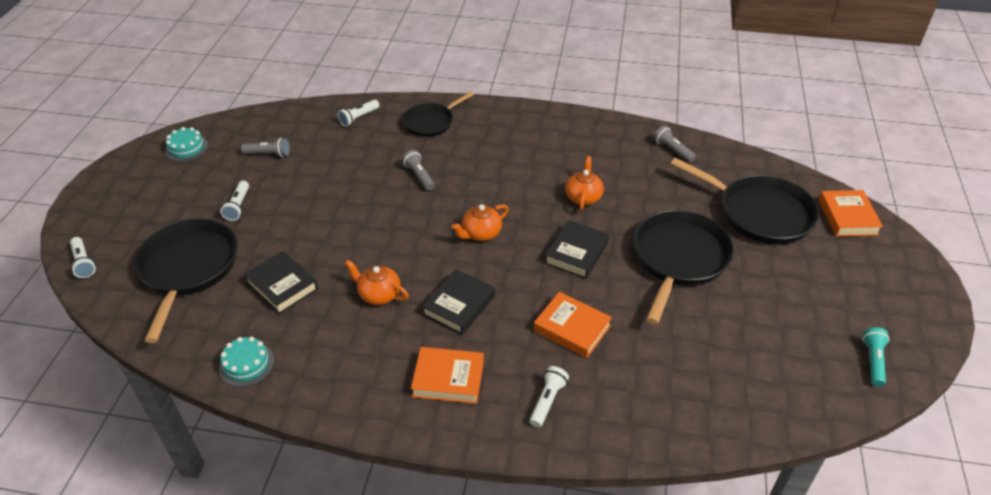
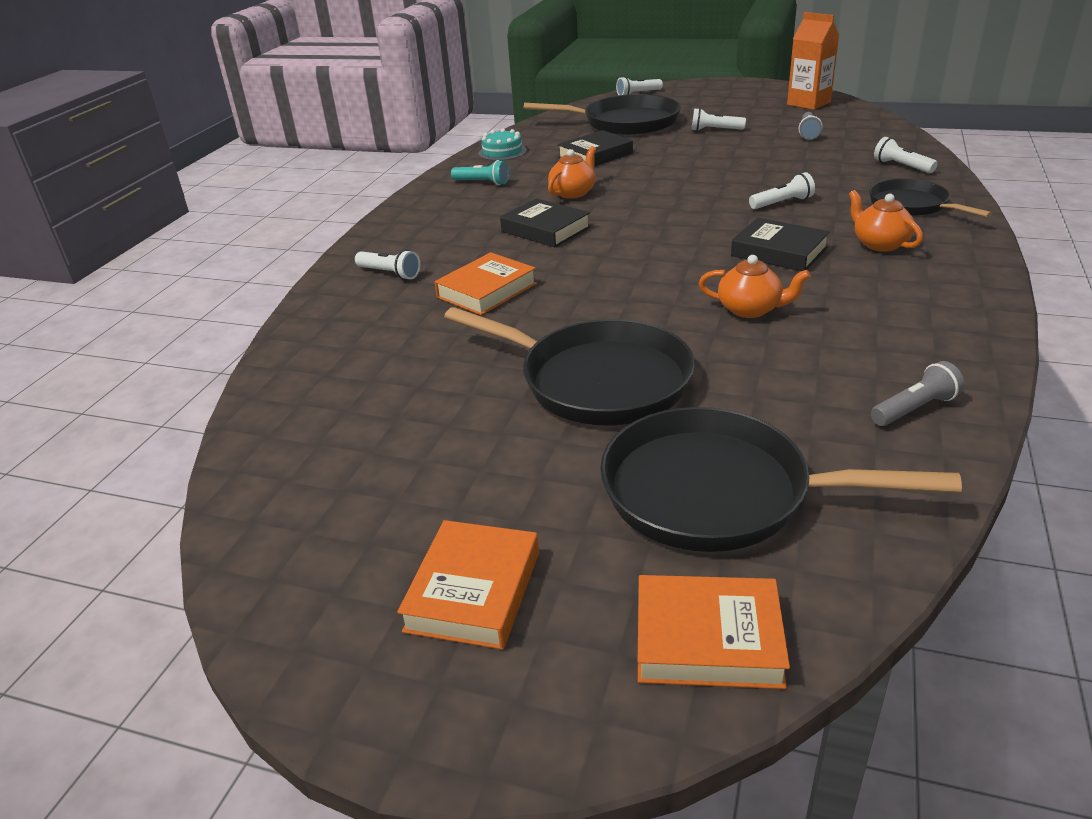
camera: 100 degrees right, 10 degrees down
turquoise cake [165,127,208,162] -> orange carton [787,12,839,110]
grey flashlight [402,150,435,191] -> white flashlight [749,172,815,209]
orange book [411,347,484,404] -> orange book moved to [397,520,539,650]
orange teapot [451,204,509,241] -> orange teapot moved to [849,190,923,252]
black book [545,220,609,279] -> black book moved to [731,218,830,271]
black pan [670,158,819,245] -> black pan turned 60 degrees clockwise [600,407,962,552]
turquoise flashlight [862,327,890,387] -> turquoise flashlight moved to [451,160,509,185]

